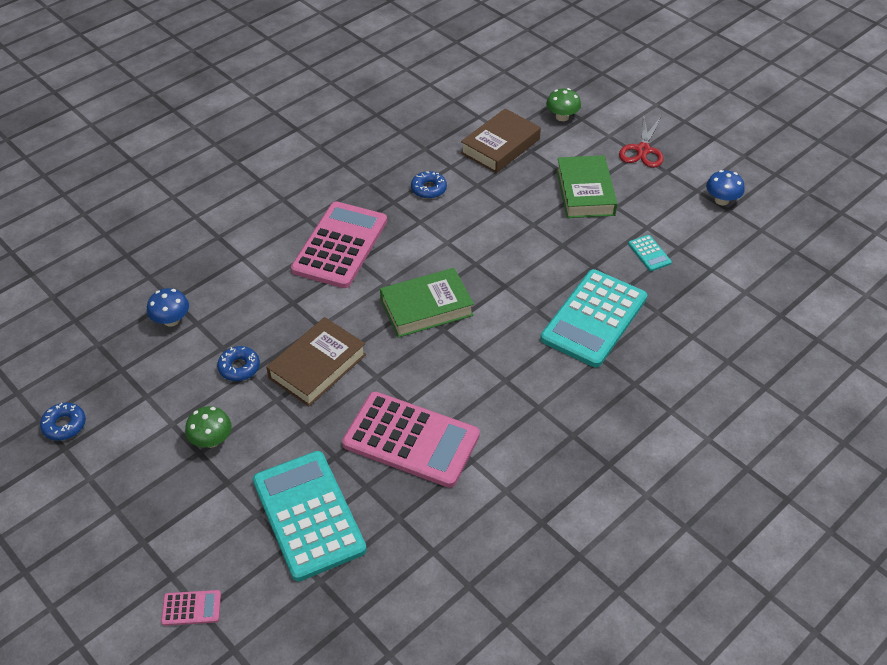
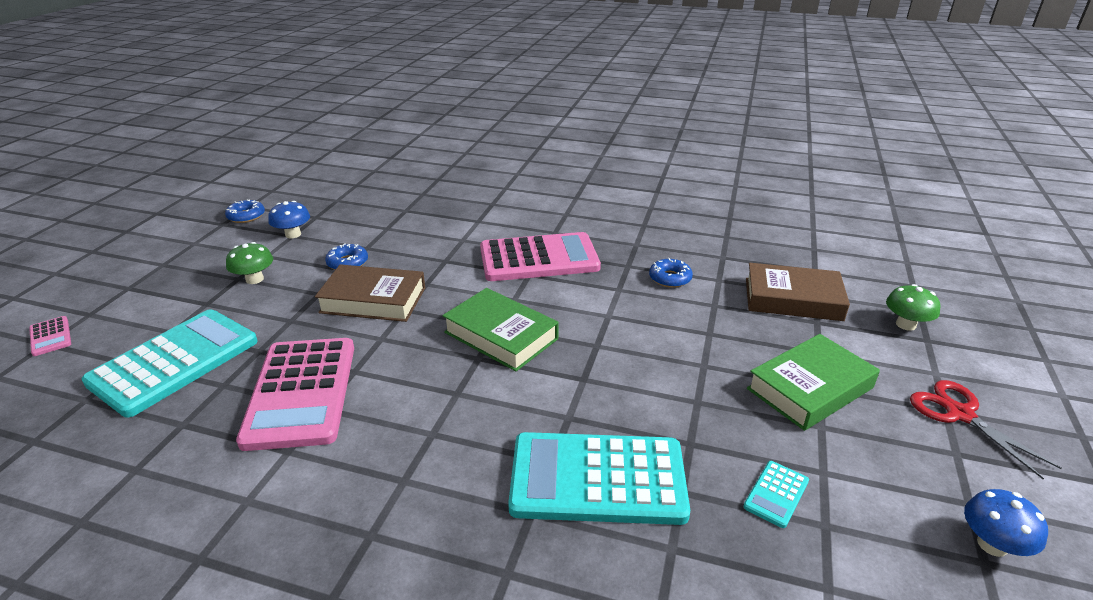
camera: 60 degrees right, 15 degrees down
blue mushroom [147,288,189,327] -> blue mushroom moved to [268,201,310,238]
red scissors [619,117,664,168] -> red scissors turned 75 degrees clockwise [910,380,1062,479]

